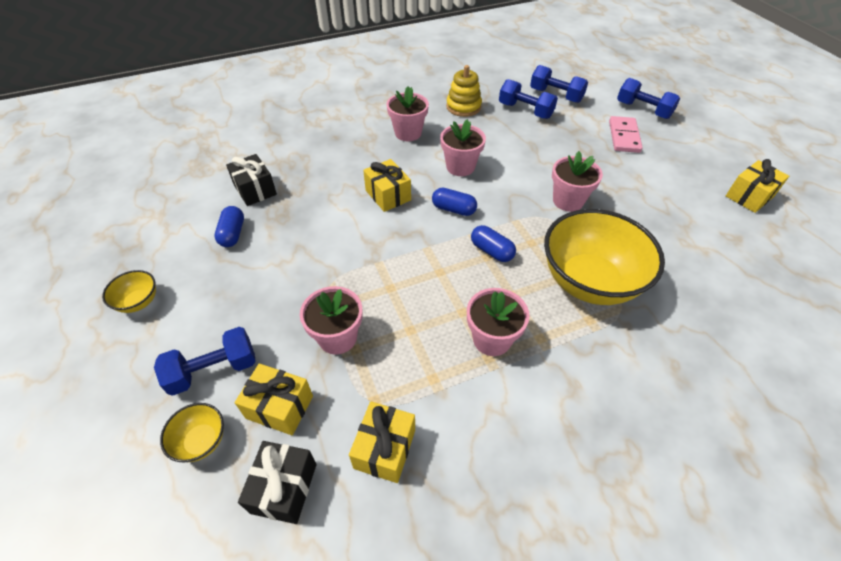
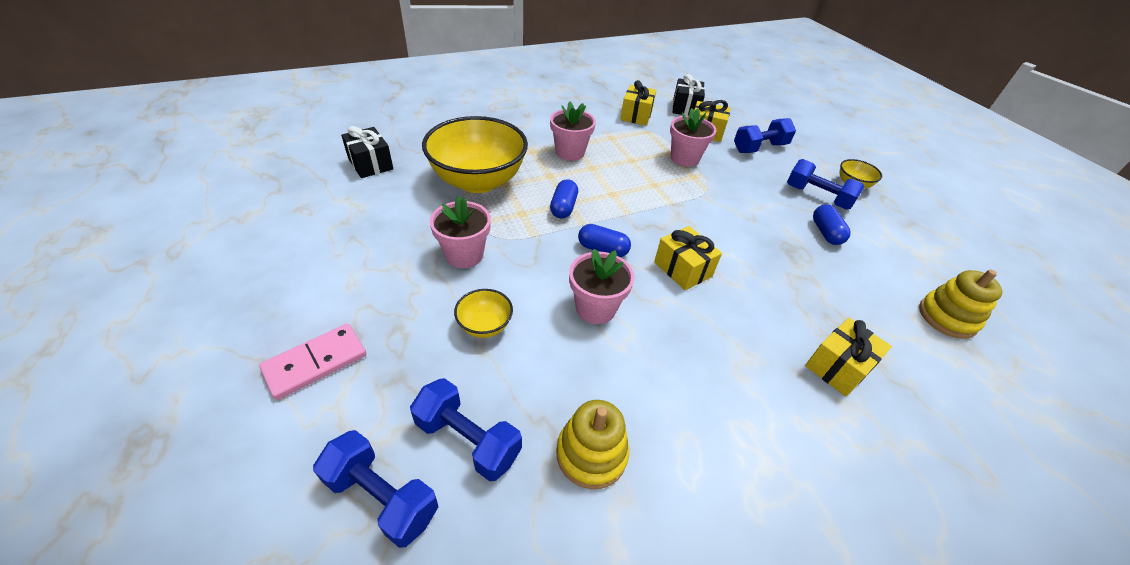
camera: 175 degrees right, 5 degrees down
yellow bowl [160,403,224,463] -> yellow bowl moved to [454,289,513,338]
black gift [226,154,277,206] -> black gift moved to [341,126,393,178]
pink flower pot [387,86,429,141] -> none
blue capsule [471,225,516,262] -> blue capsule turned 60 degrees clockwise [550,179,578,219]
pink domino [609,116,643,153] -> pink domino turned 45 degrees clockwise [259,324,366,400]
blue dumbbell [617,78,680,119] -> blue dumbbell moved to [787,159,865,210]
yellow gift [726,159,789,213] -> yellow gift moved to [805,318,892,397]
none -> yellow stacking toy [919,270,1003,339]

